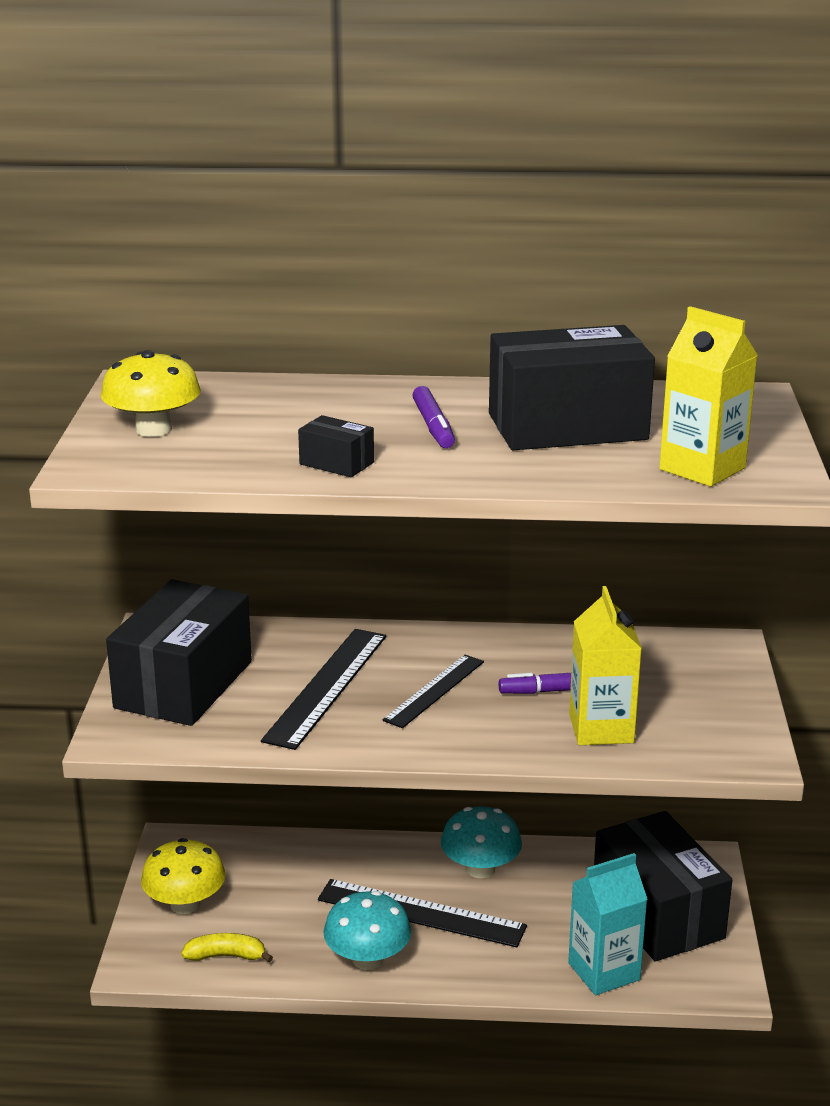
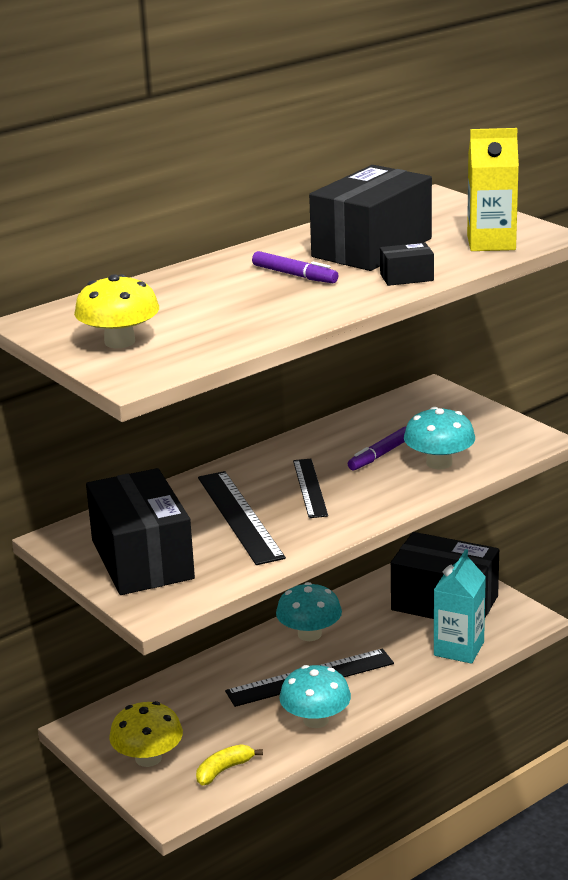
camera: 40 degrees left, 0 degrees up
black box [298,415,374,477] -> black box moved to [380,243,434,286]
yellow carton [569,586,642,745] -> turquoise mushroom [404,407,475,470]

